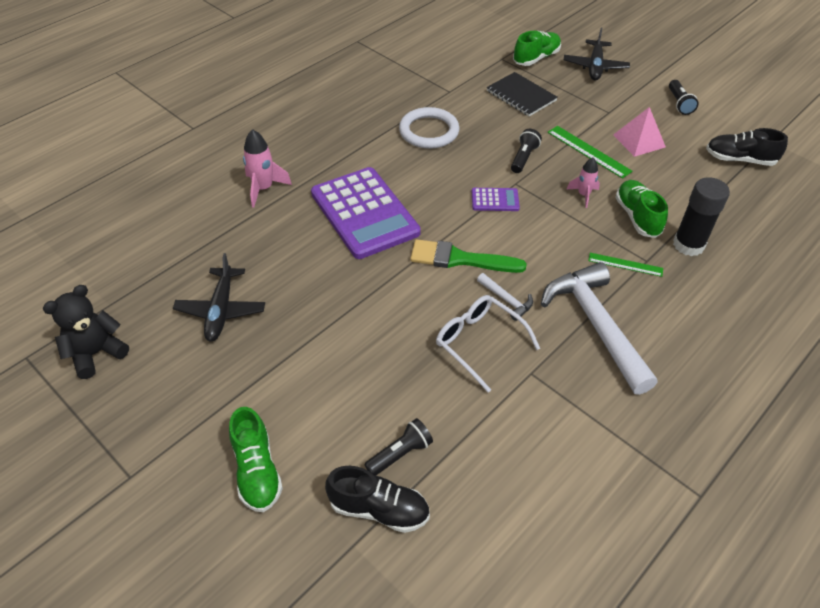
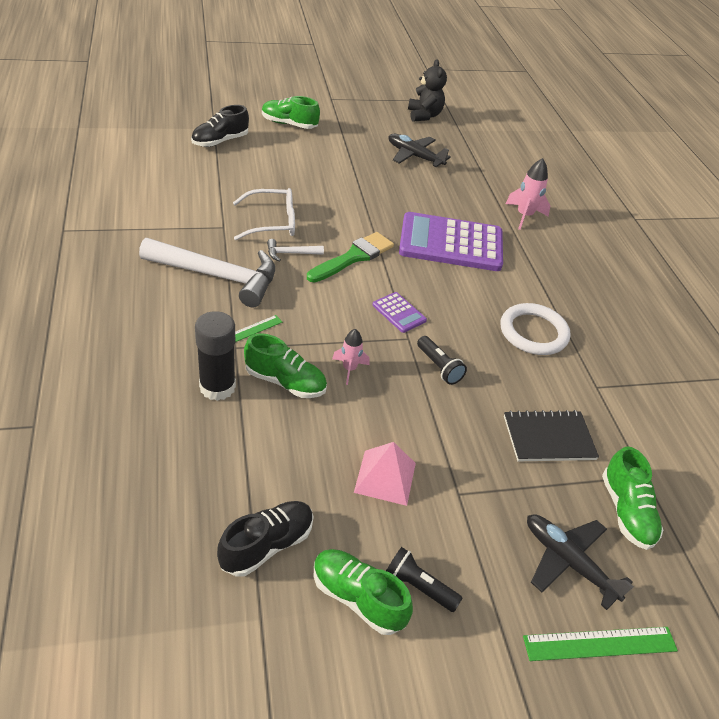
camera: 120 degrees right, 5 degrees down
black flashlight [364,418,433,476] -> none
purple calculator [472,188,520,211] -> purple calculator turned 75 degrees counterclockwise [372,292,427,333]
green ruler [548,126,633,179] -> green ruler moved to [523,627,678,661]
none -> green shoe [314,549,413,635]

